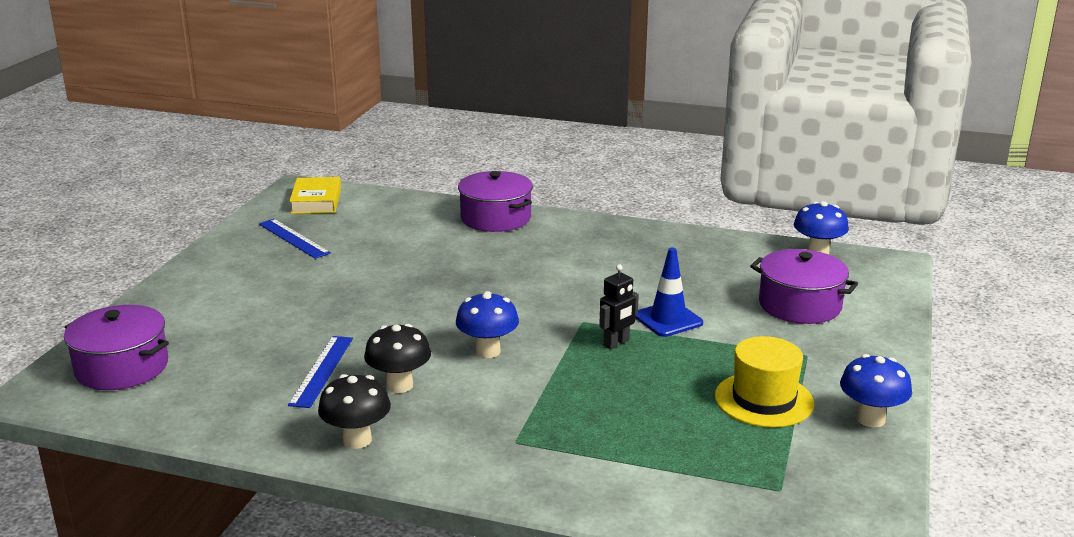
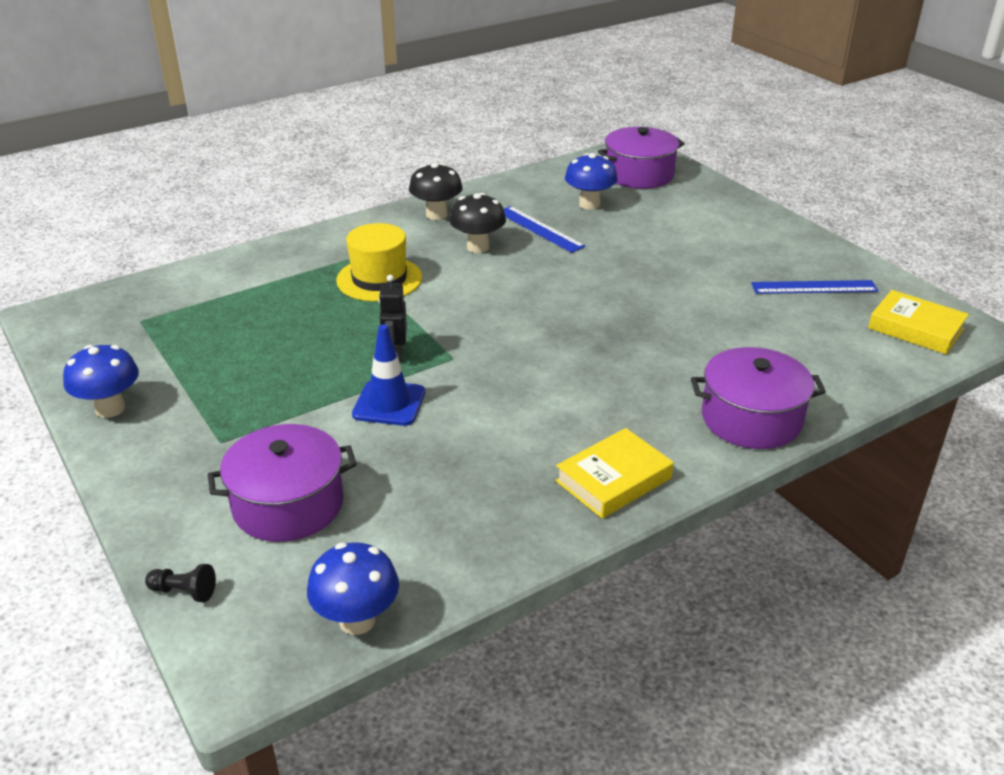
camera: 130 degrees right, 10 degrees up
blue mushroom [456,291,519,358] -> blue mushroom moved to [565,153,618,210]
yellow hat [715,336,814,428] -> yellow hat moved to [336,223,422,302]
none -> black pawn [145,564,216,602]
none -> yellow book [556,428,674,519]

